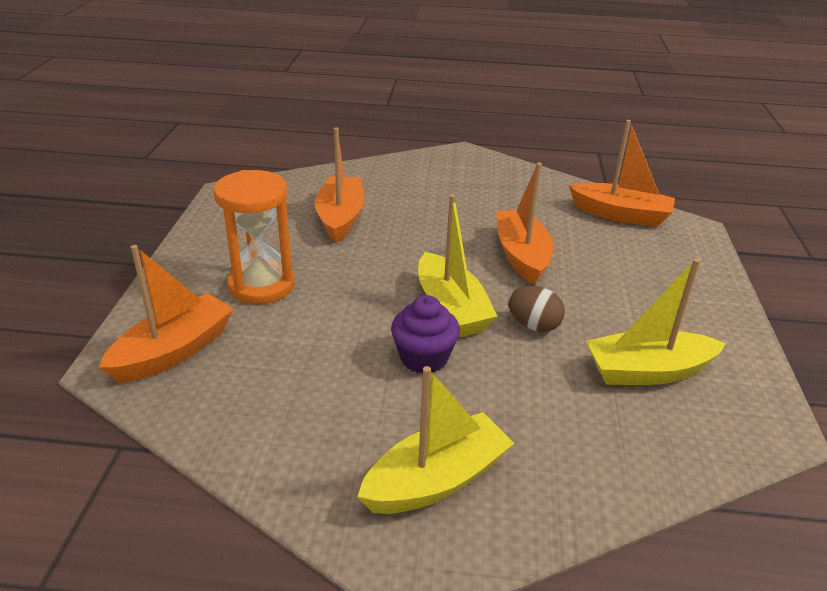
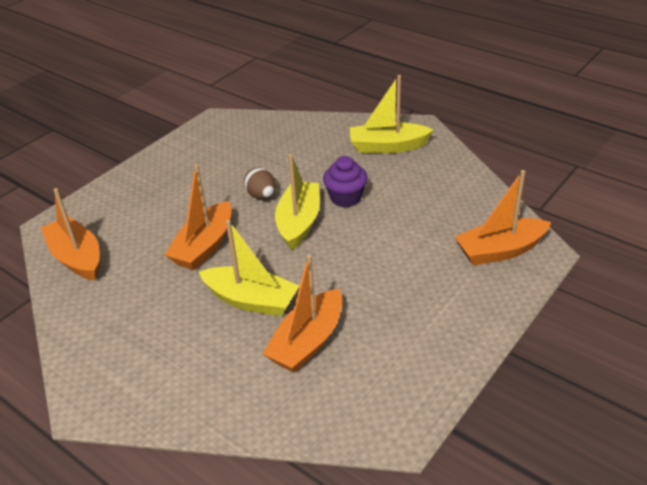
camera: 145 degrees left, 5 degrees up
orange hourglass [214,170,295,304] -> none
yellow boat [586,258,726,385] -> yellow boat moved to [199,220,299,316]

